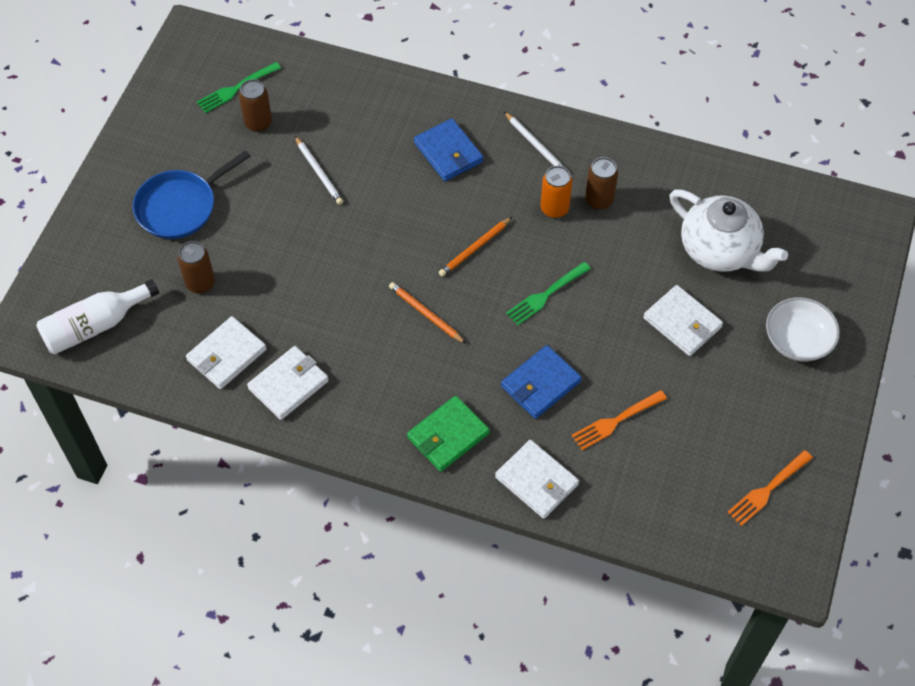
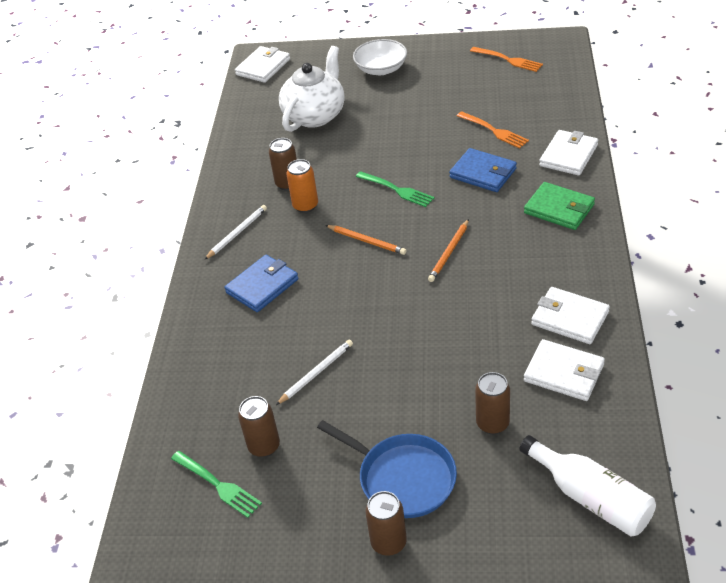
camera: 100 degrees left, 15 degrees down
white wallet [643,285,723,356] -> white wallet moved to [235,46,290,83]
none -> brown can [365,491,407,556]

